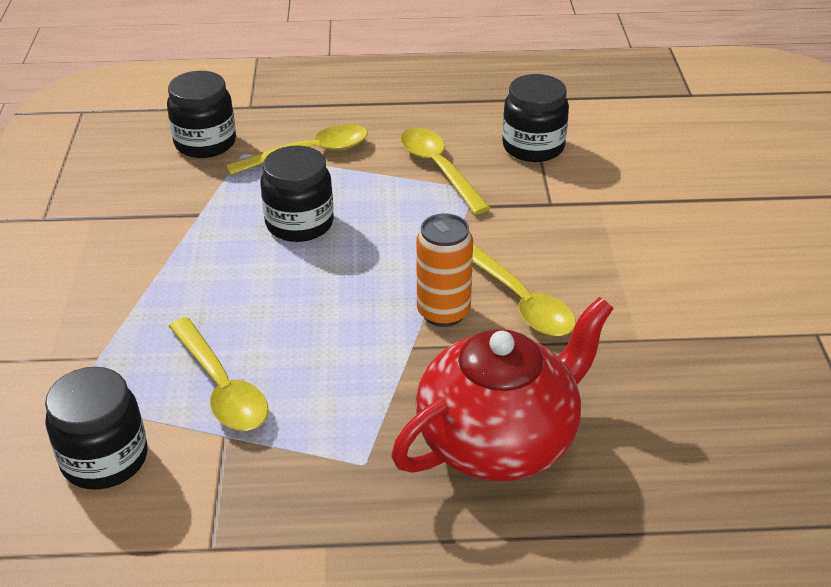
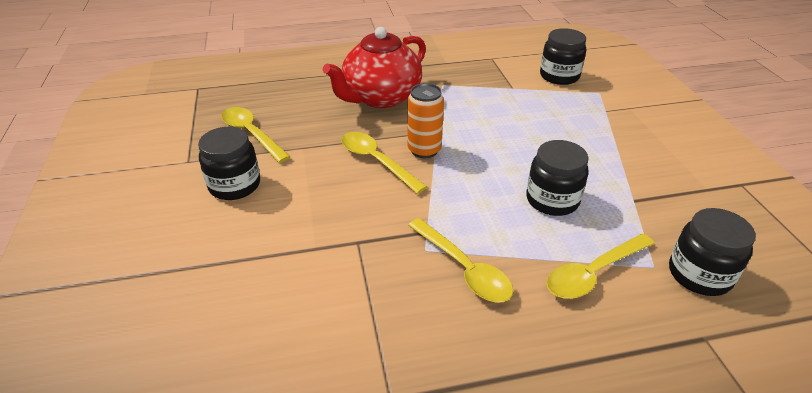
camera: 170 degrees right, 0 degrees up
yellow spoon [169,317,268,431] -> yellow spoon moved to [221,107,290,163]
black jar [502,74,569,162] -> black jar moved to [198,127,260,200]

